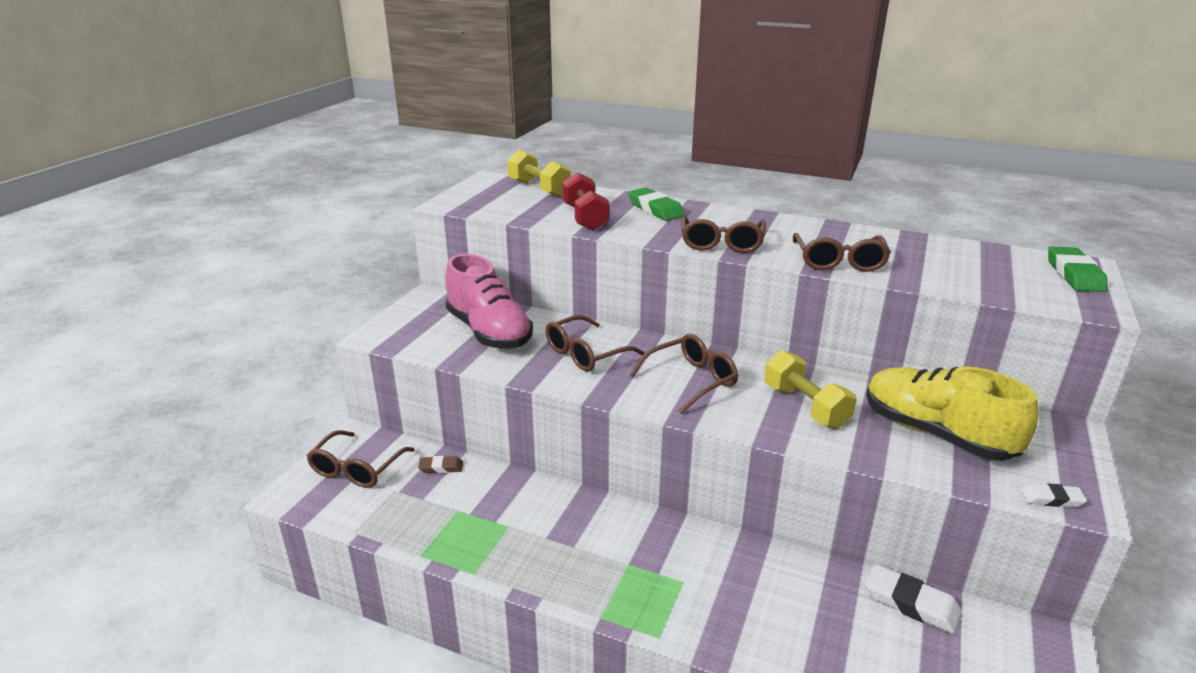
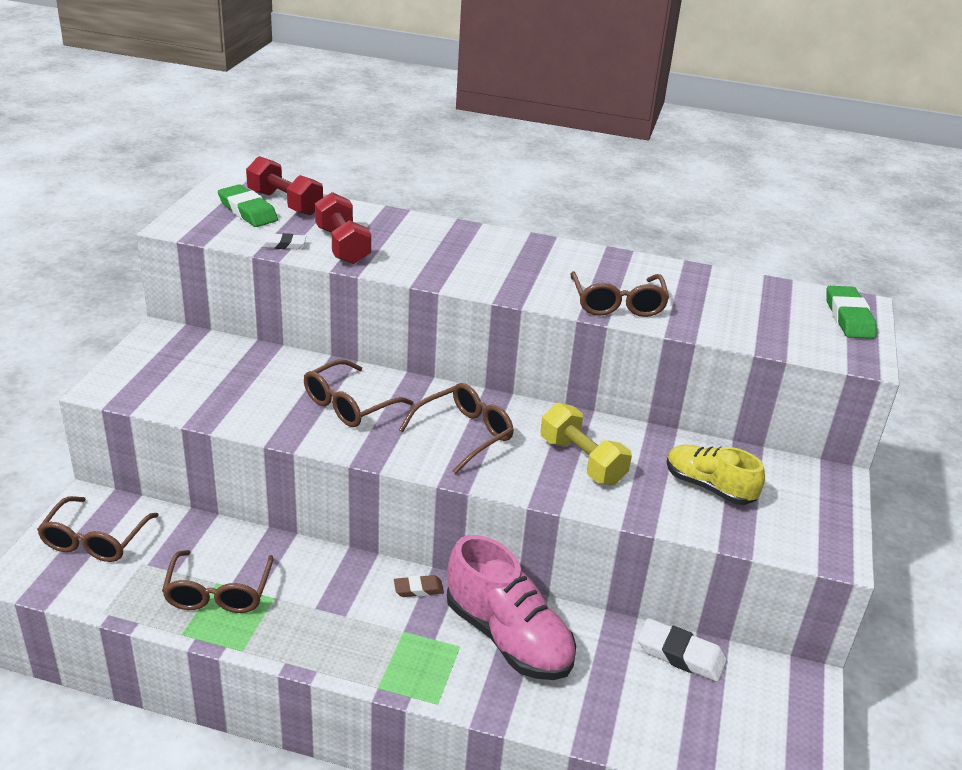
camera: 10 degrees left, 5 degrees up
brown eraser [418,456,463,473] -> brown eraser moved to [394,575,444,597]
pink shoe [445,254,533,349] -> pink shoe moved to [447,535,576,680]
yellow dumbbell [507,150,571,197] -> red dumbbell [246,156,323,215]
green eraser [628,188,685,221] -> green eraser moved to [218,184,278,227]
brown glasses [681,215,766,253] -> brown glasses moved to [162,550,274,613]
yellow shoe [866,366,1039,461] -> yellow shoe [667,444,765,505], size x0.64
white eraser [1020,483,1087,507] -> white eraser moved to [261,233,306,249]

